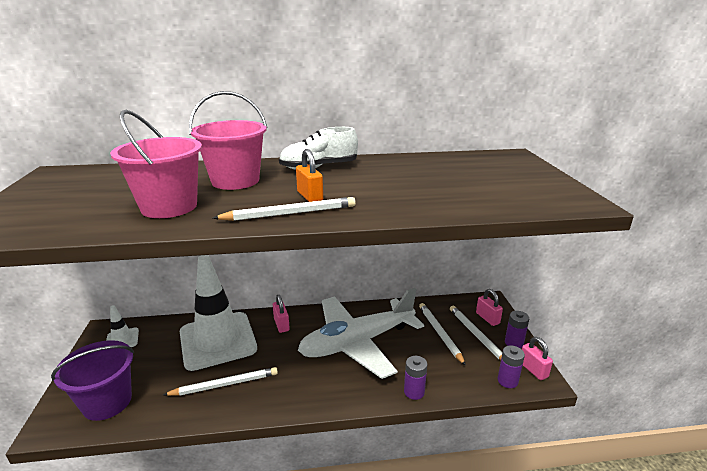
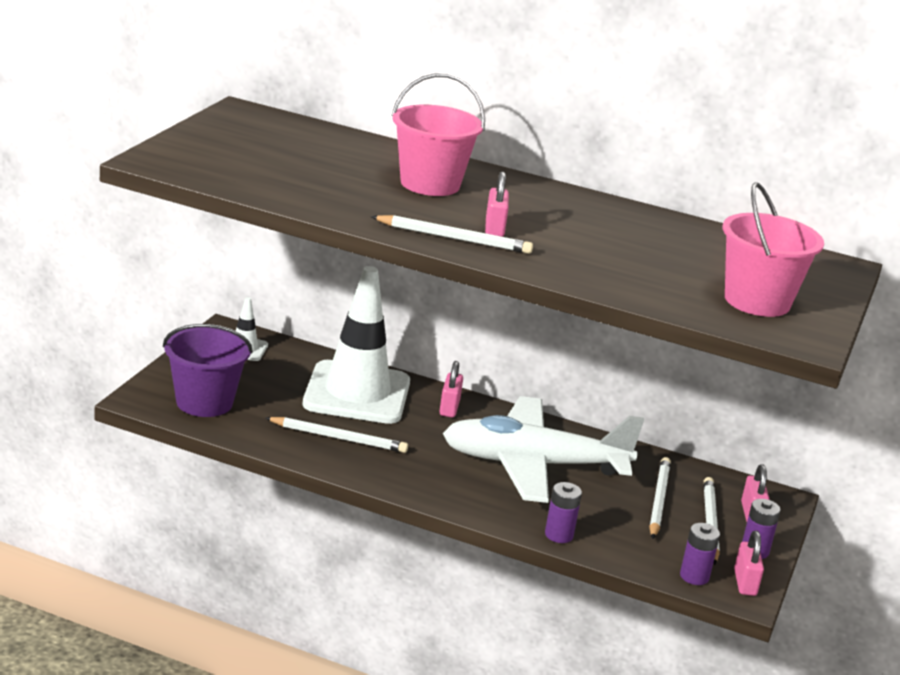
camera: 25 degrees right, 0 degrees up
pink bucket [110,110,202,218] -> pink bucket moved to [723,182,824,317]
white shoe [279,127,358,170] -> none
orange padlock [296,149,323,202] -> pink padlock [485,171,509,237]

